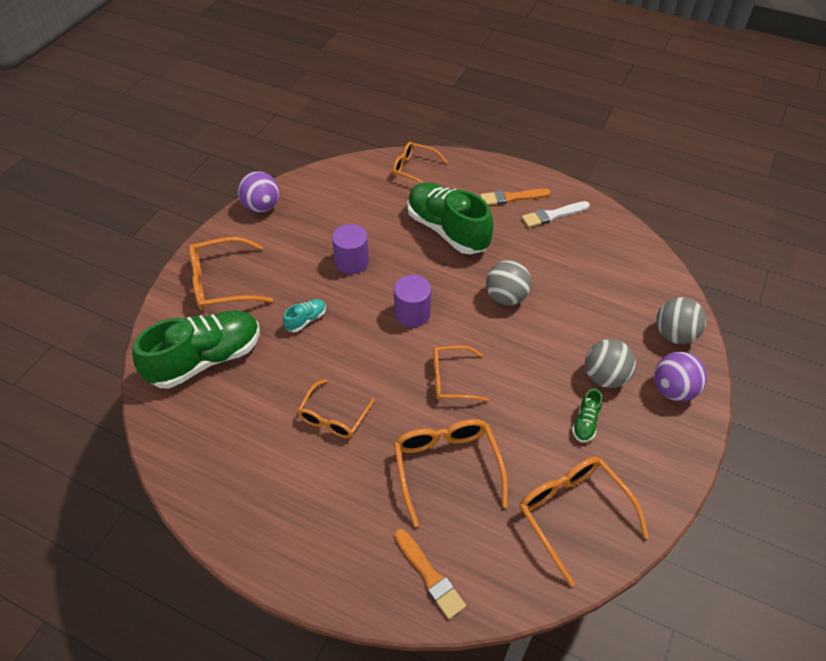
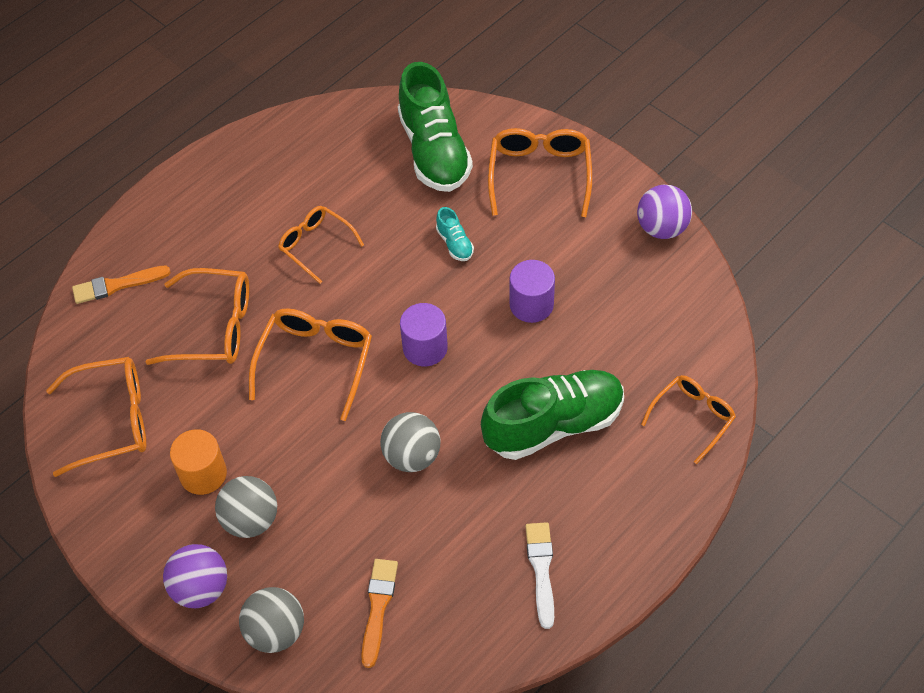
camera: 110 degrees right, 5 degrees up
orange glasses [433,346,489,402] -> orange glasses [249,308,372,421], size x1.51
orange brush [480,189,551,205] -> orange brush moved to [361,559,398,668]
green shoe [572,388,602,442] -> orange cylinder [170,429,227,495]

